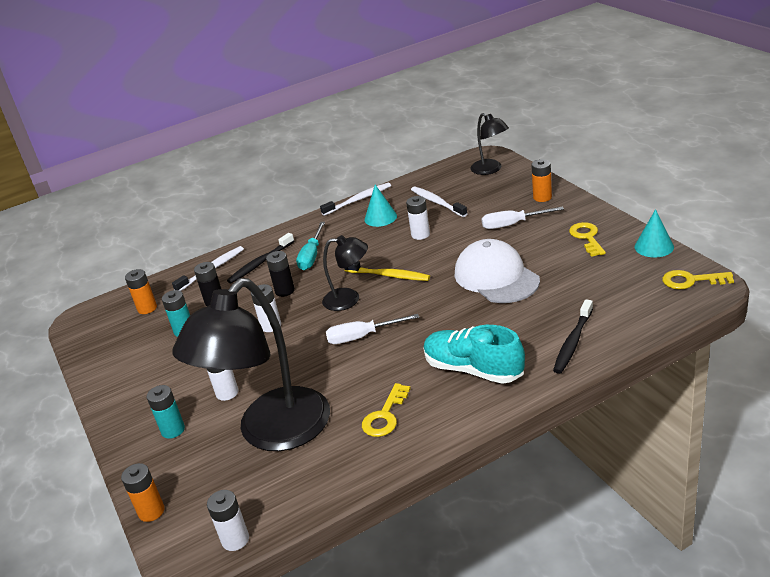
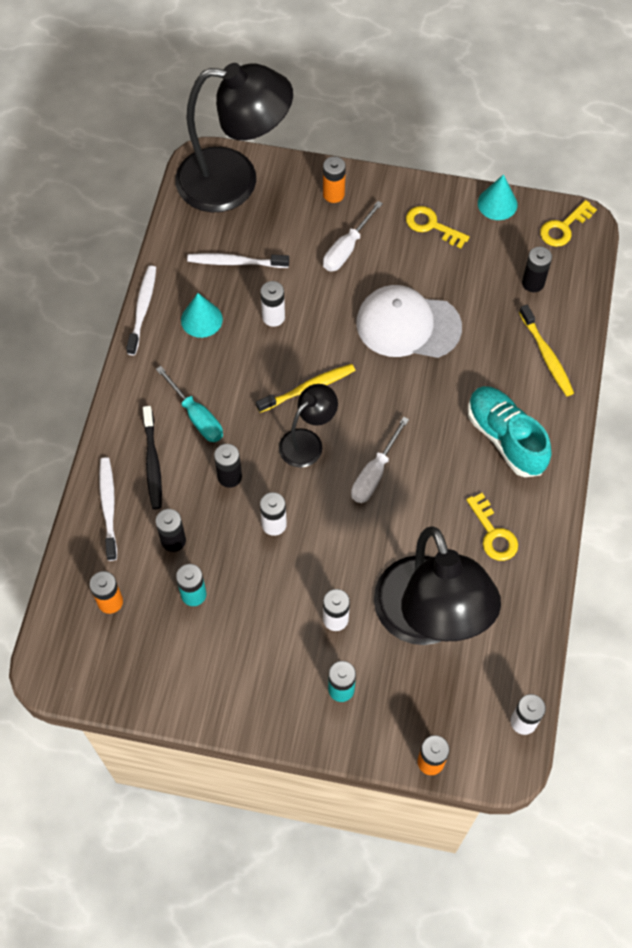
camera: 55 degrees left, 30 degrees up
turquoise shoe [423,325,525,384] -> turquoise shoe turned 75 degrees clockwise [468,386,552,477]
black lamp [471,113,509,175] -> black lamp [175,63,293,212], size x2.06
black toothbrush [553,299,593,374] -> yellow toothbrush [519,305,574,396]
none -> black battery [522,247,552,292]

